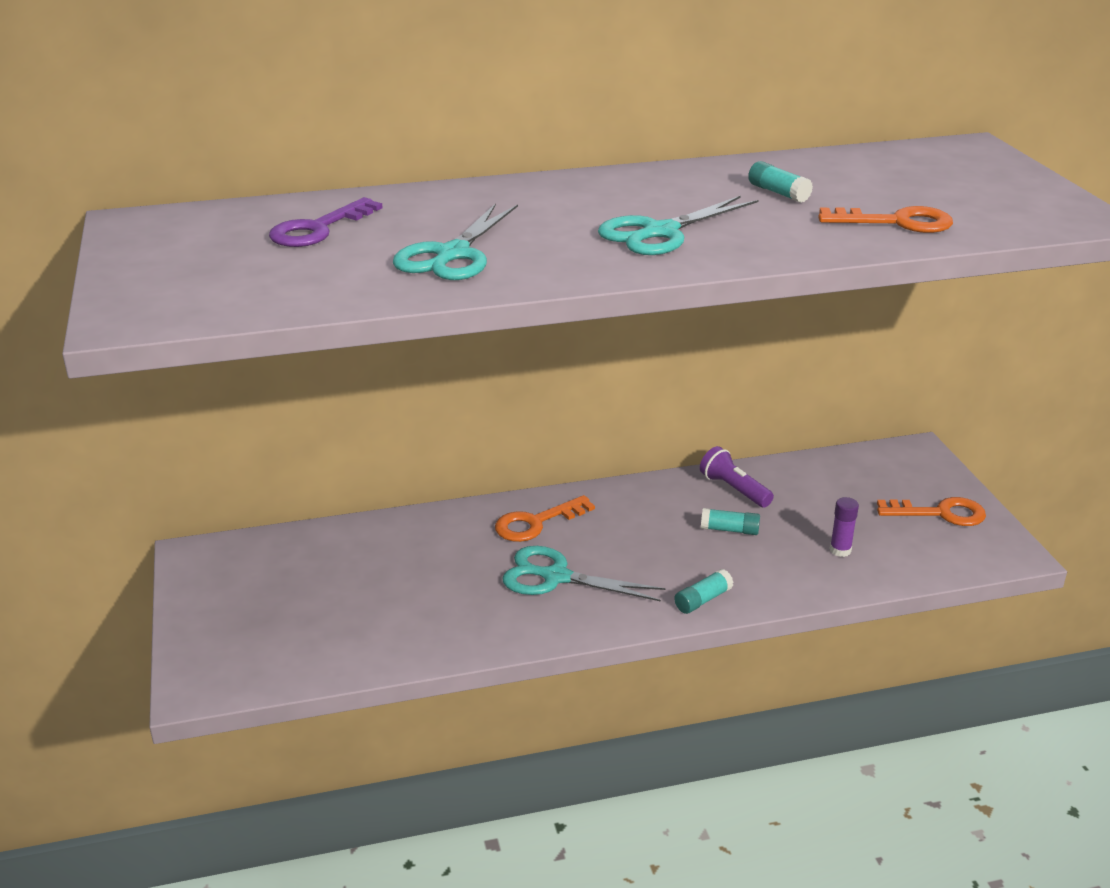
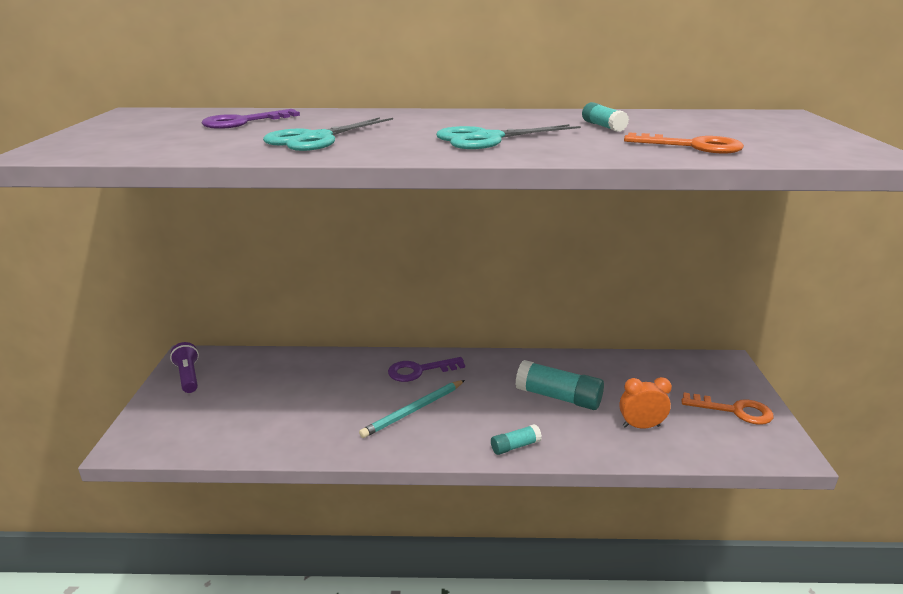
camera: 15 degrees right, 5 degrees down
orange key [495,495,595,542] -> purple key [388,357,465,382]
turquoise scissors [502,546,666,602] -> turquoise pencil [359,380,465,438]
purple flashlight [700,446,774,507] -> purple flashlight moved to [170,342,199,393]
turquoise glue stick [701,508,760,535] -> turquoise glue stick [515,360,604,410], size x1.88
purple glue stick [830,497,859,557] -> orange clock [619,377,672,429]

